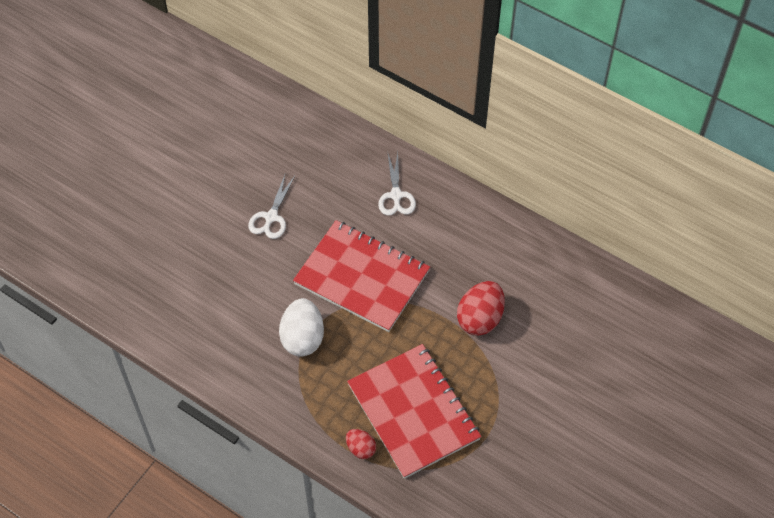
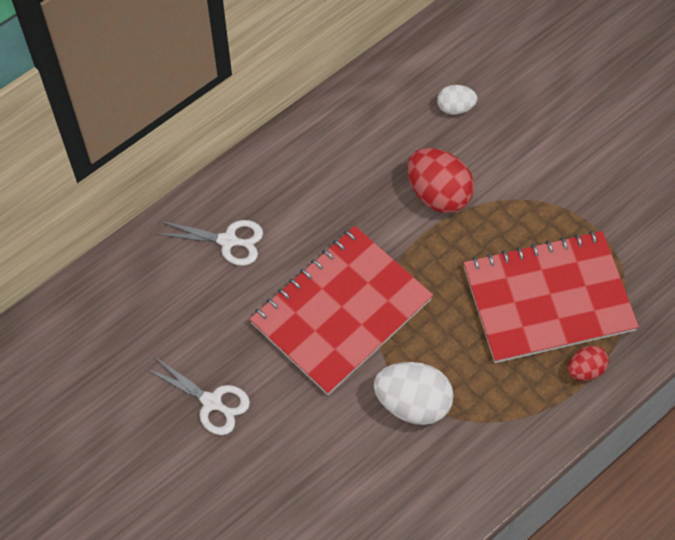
camera: 75 degrees left, 5 degrees up
none -> white egg [437,85,477,115]

